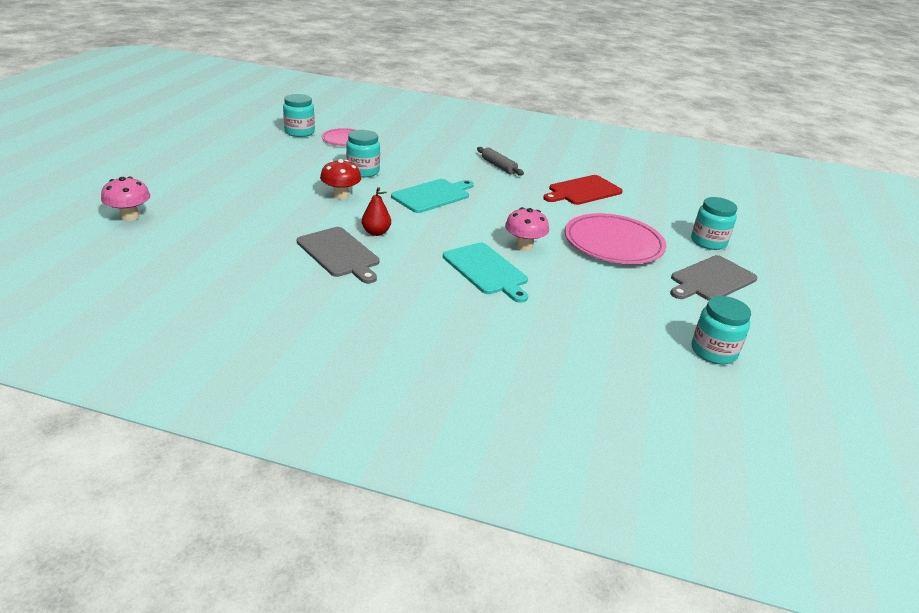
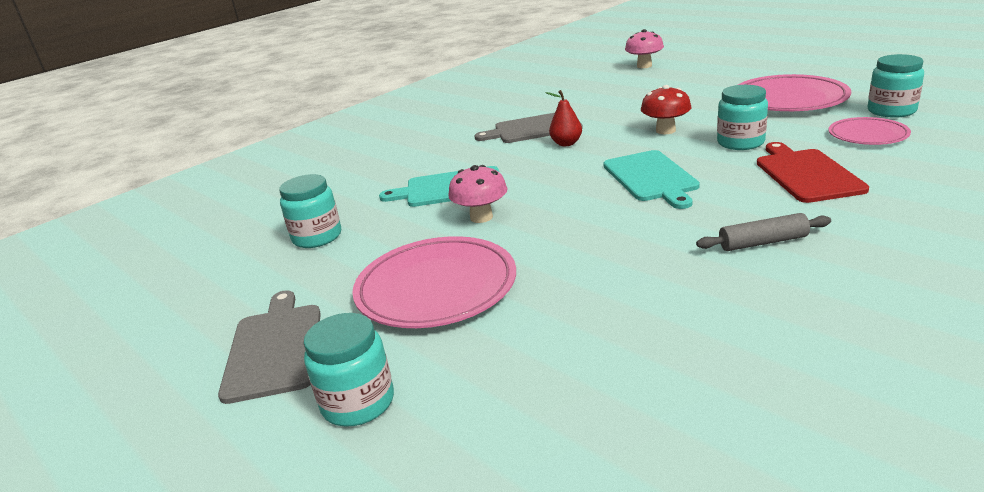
camera: 125 degrees right, 5 degrees down
red cutting board [543,175,623,205] -> red cutting board moved to [757,142,869,203]
turquoise jar [692,296,751,364] -> turquoise jar moved to [279,174,341,248]
none -> pink plate [738,74,851,111]

